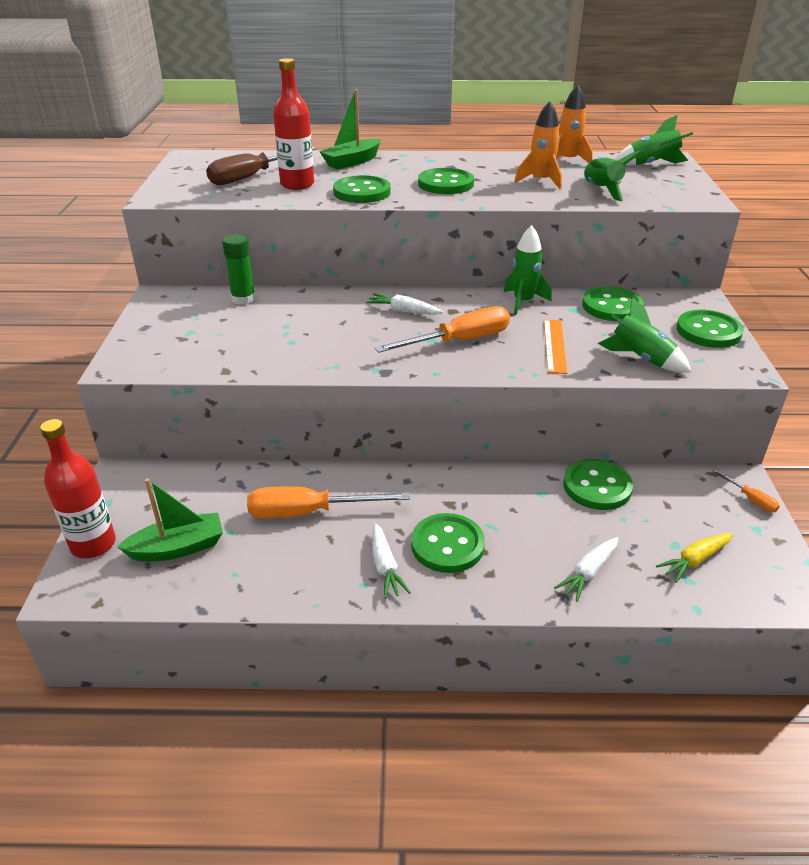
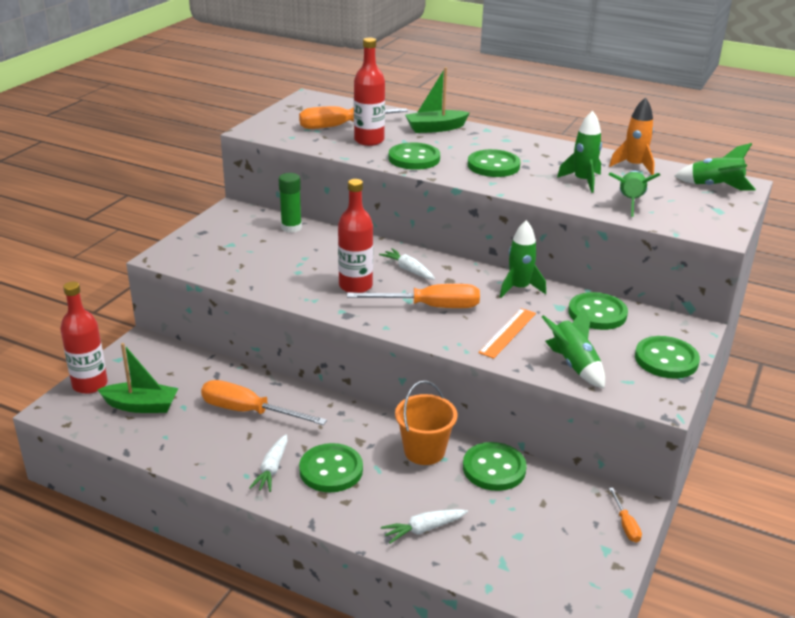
camera: 25 degrees right, 5 degrees down
brown screwdriver [206,146,317,185] -> orange screwdriver [299,106,408,129]
orange rocket [514,101,562,189] -> green rocket [557,111,602,193]
yellow carrot [656,533,733,583] -> none
none -> red bottle [338,179,373,293]
none -> orange bucket [395,381,458,465]

